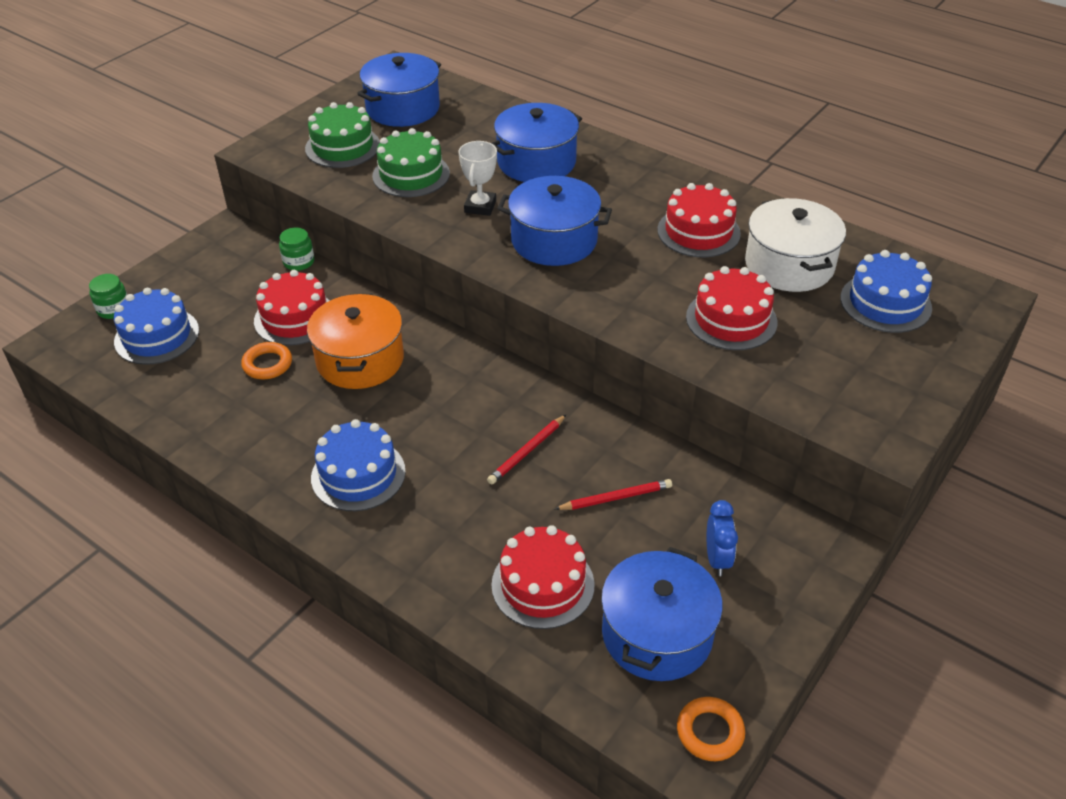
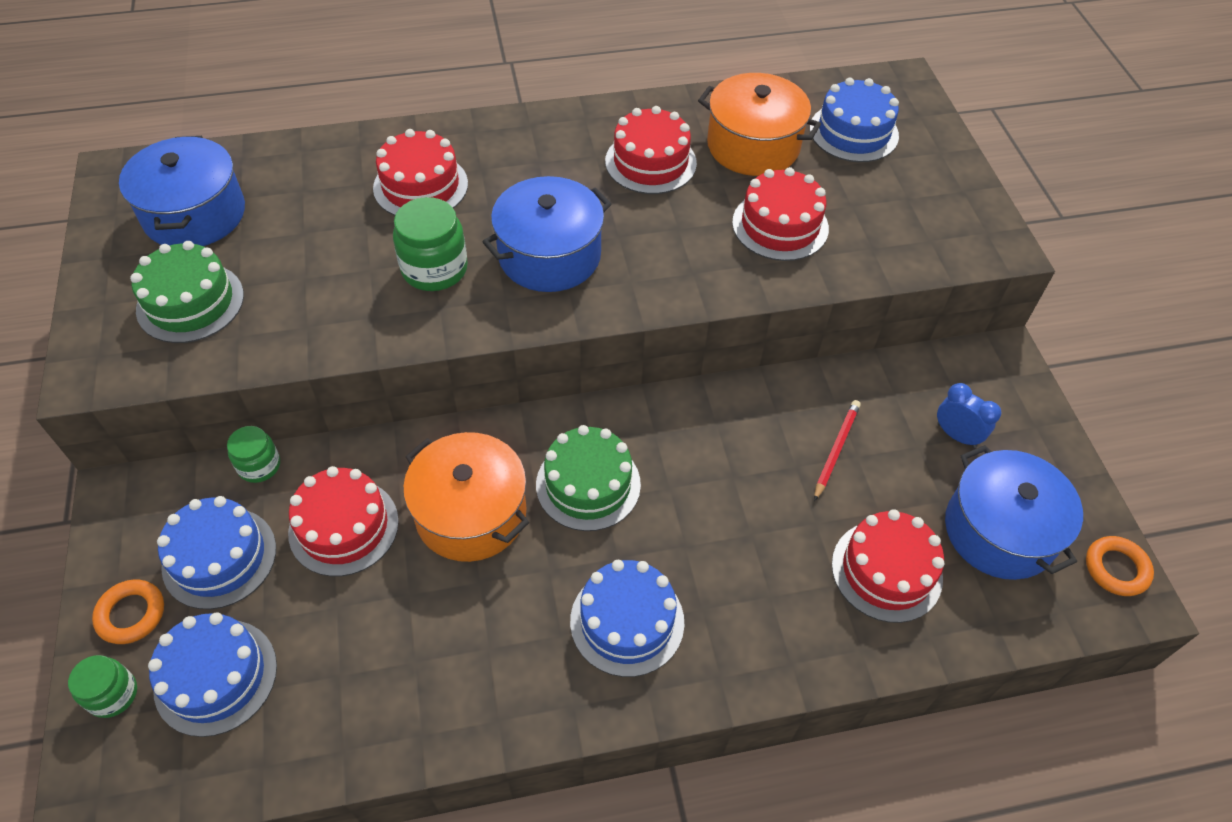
camera: 50 degrees left, 10 degrees up
orange ring [241,342,292,379] -> orange ring moved to [92,580,164,644]
green cake [372,128,450,197] -> green cake moved to [536,425,641,531]
white trophy [458,141,497,216] -> green jar [393,197,468,291]
red pencil [487,415,566,484] -> none
blue pot [491,103,582,182] -> red cake [373,129,468,216]
white pot [745,198,846,292] -> orange pot [698,73,821,176]
none -> blue cake [157,496,276,609]

